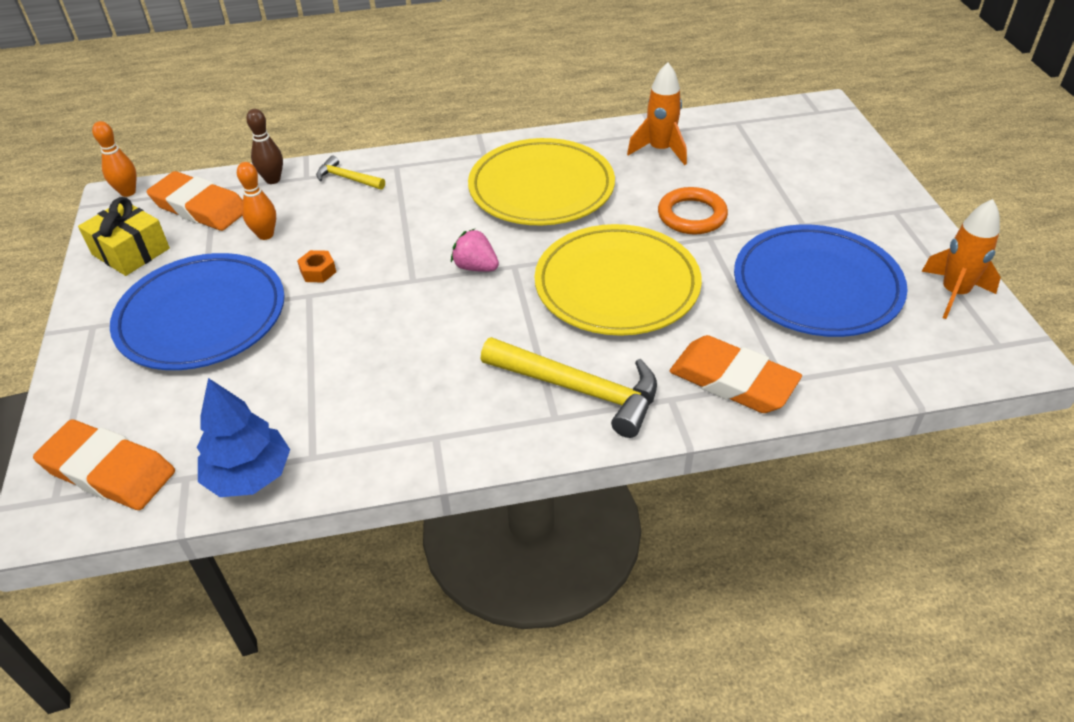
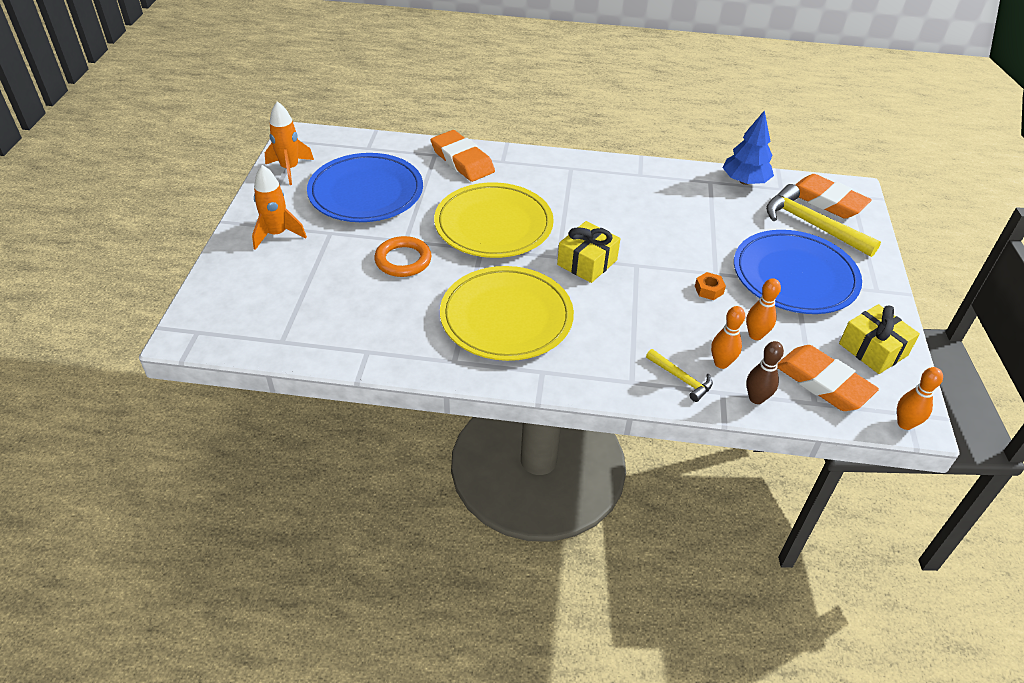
camera: 165 degrees left, 0 degrees up
pink strawberry [451,229,499,272] -> yellow gift [557,221,621,283]
yellow hammer [481,337,657,438] -> yellow hammer moved to [766,184,881,257]
orange rocket [627,62,687,165] -> orange rocket moved to [252,165,307,250]
none -> orange bowling pin [711,306,745,369]

